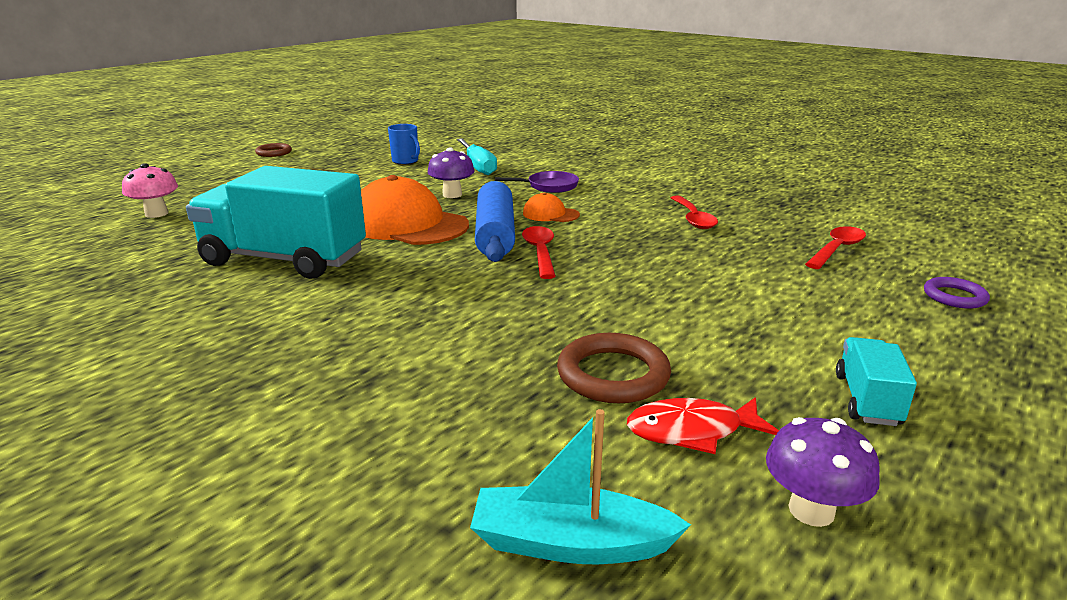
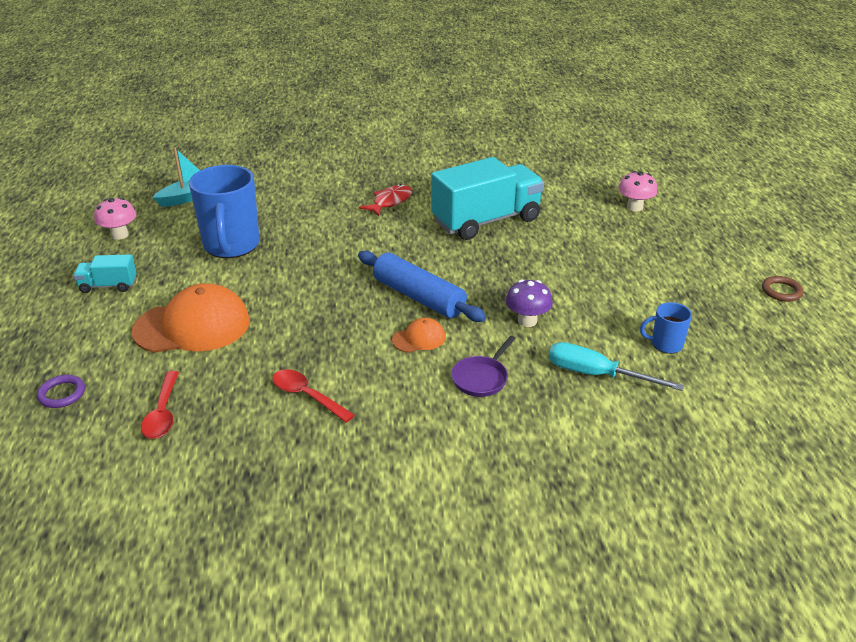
camera: 135 degrees right, 10 degrees up
orange cap [361,175,469,245] -> orange cap moved to [131,283,250,353]
red spoon [522,226,556,279] -> none
brown ring [557,333,671,403] -> blue mug [189,165,260,258]
red fish [627,397,779,454] -> red fish moved to [359,184,412,216]
purple mushroom [766,417,880,527] -> pink mushroom [94,198,136,240]
turquoise truck [836,337,917,426] -> turquoise truck turned 120 degrees clockwise [73,254,137,293]

